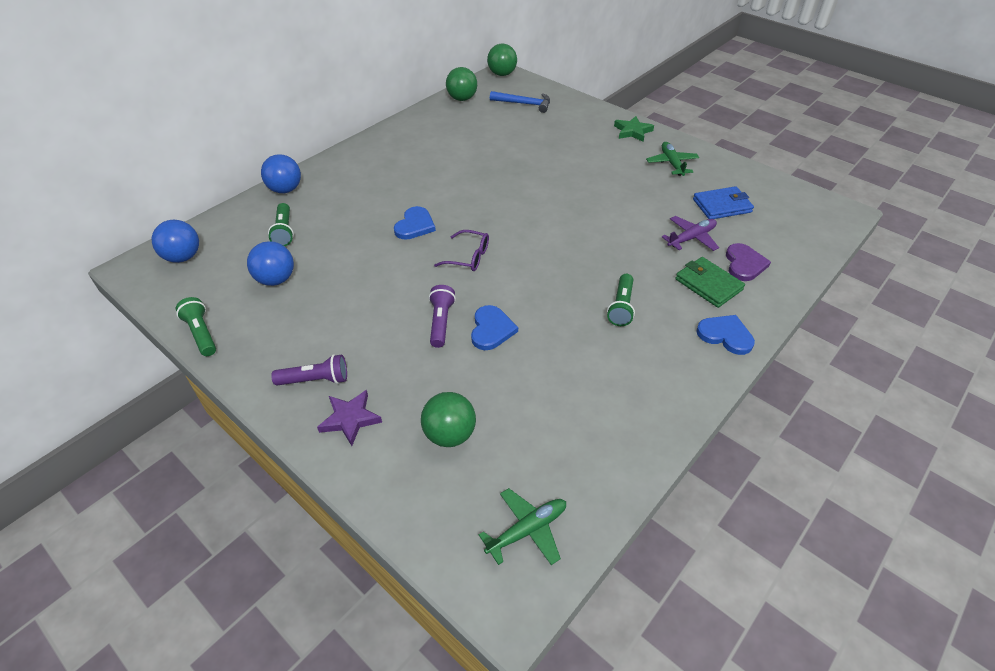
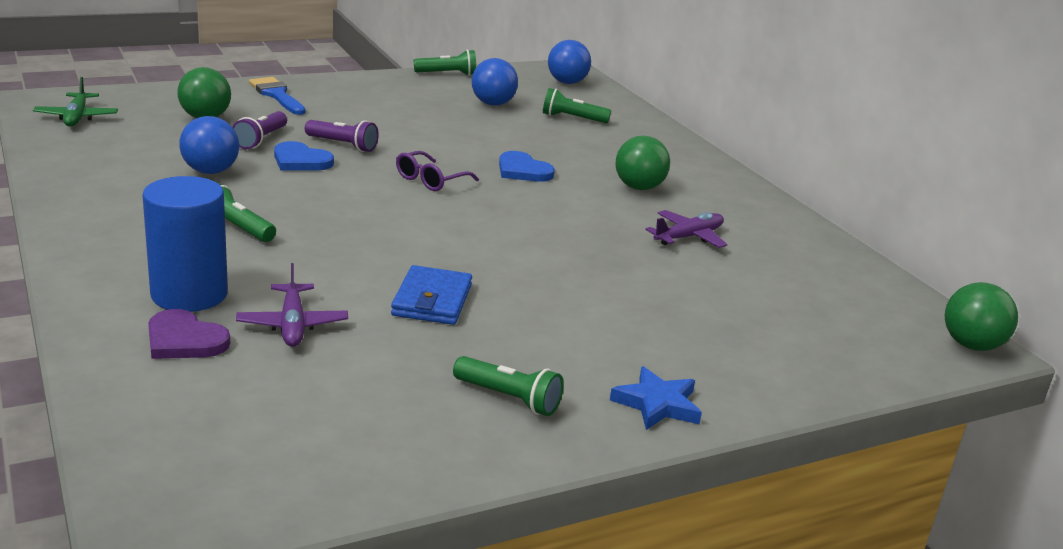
camera: 110 degrees right, 20 degrees down
blue ball [261,154,301,193] -> blue ball moved to [179,116,239,174]
purple flashlight [271,354,347,386] -> purple flashlight moved to [232,111,287,149]
purple star [317,390,382,446] -> blue brush [249,77,306,115]
green ball [446,67,477,101] -> green ball moved to [616,136,670,190]
blue hammer [490,91,550,113] -> none
green star [614,116,654,142] -> blue star [610,366,702,430]
green plane [646,142,699,176] -> green flashlight [453,356,564,416]
green wallet [675,257,745,308] -> blue cylinder [142,176,228,312]
blue wallet [693,186,754,219] -> blue wallet moved to [391,265,472,325]
blue heart [696,315,755,355] -> none
none -> purple plane [645,210,727,248]

